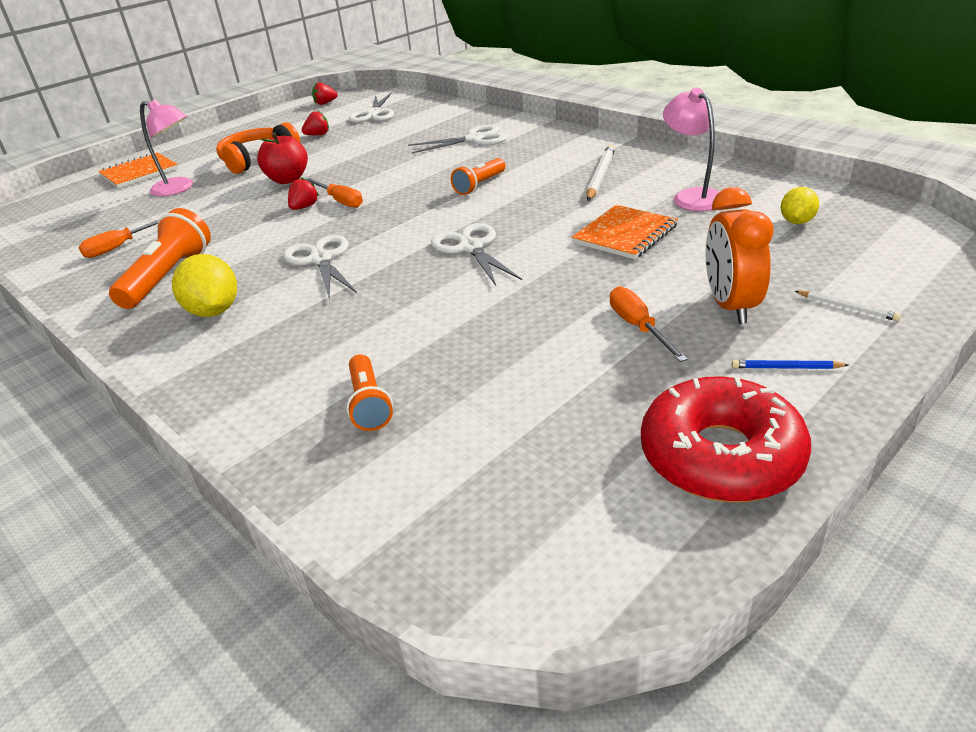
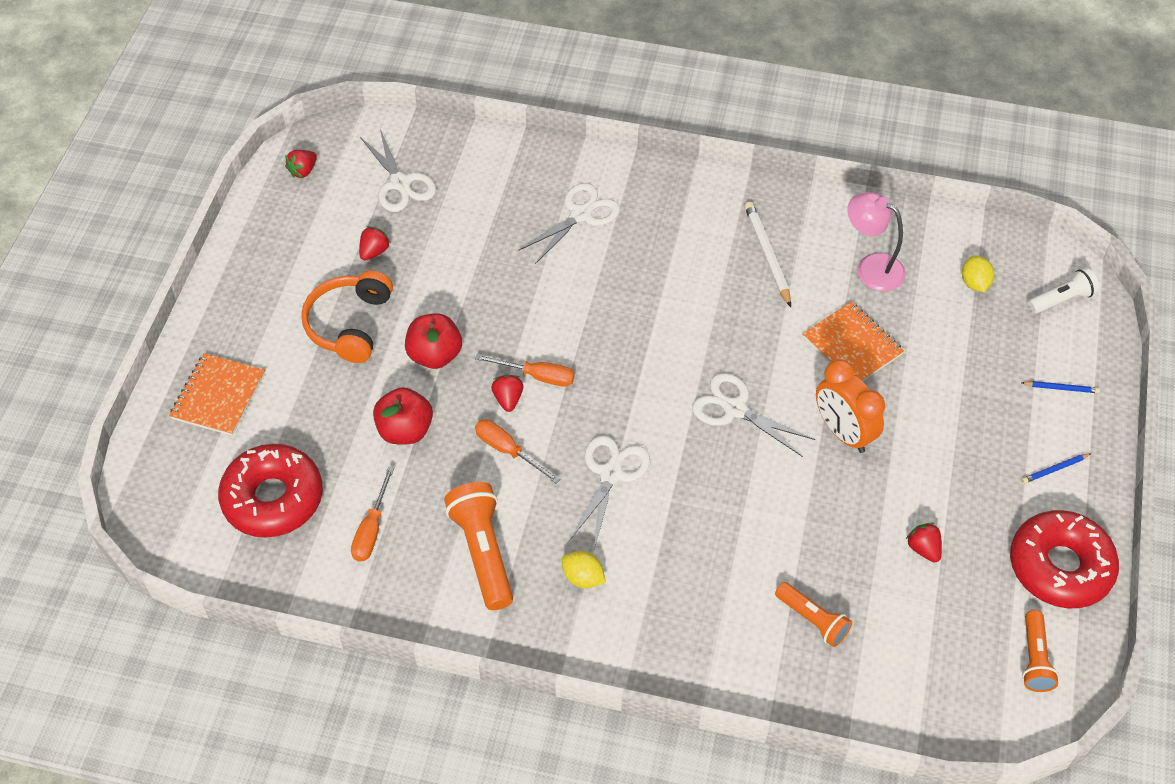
camera: 35 degrees left, 20 degrees up
pink lamp [140,99,193,196] -> none
yellow lemon [172,254,237,317] -> yellow lemon [561,551,606,588], size x0.62
white scissors [283,235,357,298] -> white scissors turned 75 degrees clockwise [569,435,650,549]
orange flashlight [451,158,505,195] -> orange flashlight moved to [1022,610,1059,692]
orange notebook [572,205,678,259] -> orange notebook turned 45 degrees counterclockwise [803,302,904,381]
orange screwdriver [610,286,688,362] -> orange screwdriver moved to [475,419,560,484]
orange clock [705,187,774,324] -> orange clock moved to [816,359,885,453]
white pencil [795,291,901,321] -> blue pencil [1022,381,1100,393]
none -> red donut [218,444,323,538]
none -> red apple [373,387,433,444]
none -> red strawberry [906,523,942,563]
none -> white flashlight [1028,268,1099,314]

